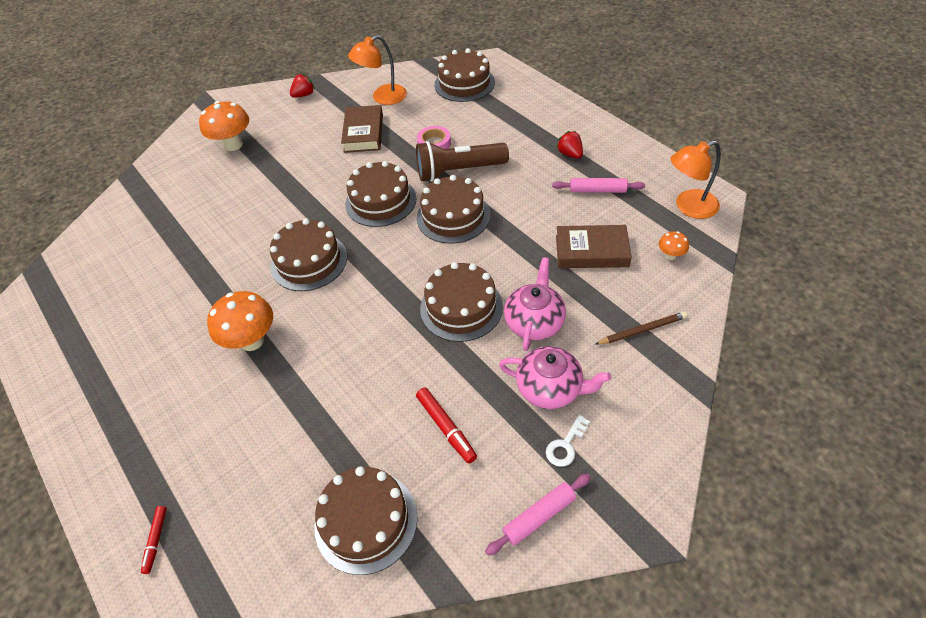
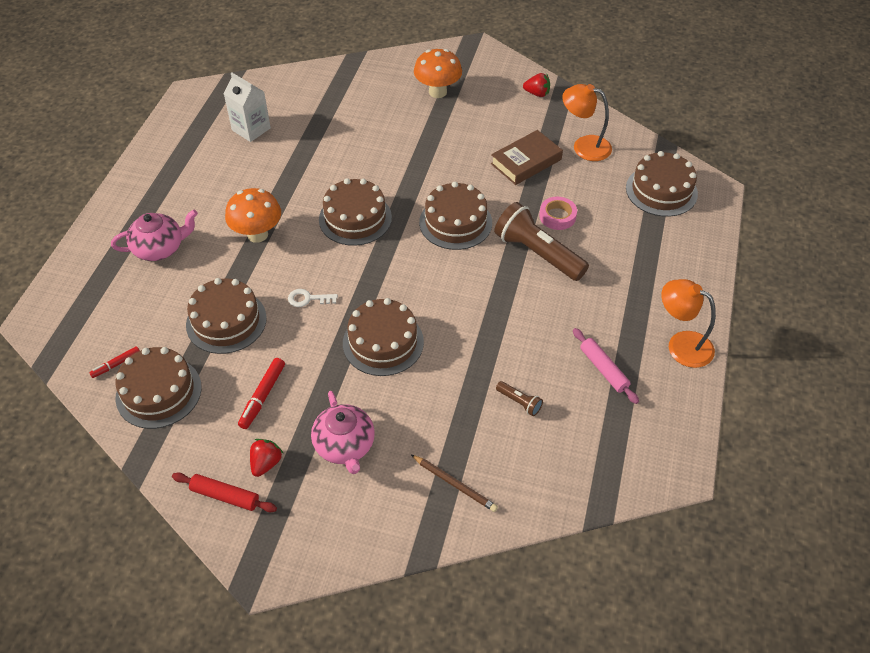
camera: 50 degrees right, 0 degrees up
red marker [141,506,167,574] -> red marker moved to [89,346,140,378]
brown cake [417,175,490,244] -> brown cake moved to [186,278,267,354]
pink rolling pin [485,474,591,556] -> red rolling pin [172,472,277,512]
pink teapot [504,257,566,351] -> pink teapot moved to [111,210,198,261]
white key [546,415,590,467] -> white key moved to [288,289,338,307]
red strawberry [556,131,583,159] -> red strawberry moved to [250,439,283,477]
brown book [556,225,632,268] -> brown flashlight [496,381,543,416]
orange mushroom [659,231,689,260] -> none
orange lamp [670,141,721,219] -> orange lamp moved to [661,279,716,368]
none -> white carton [224,72,271,142]

